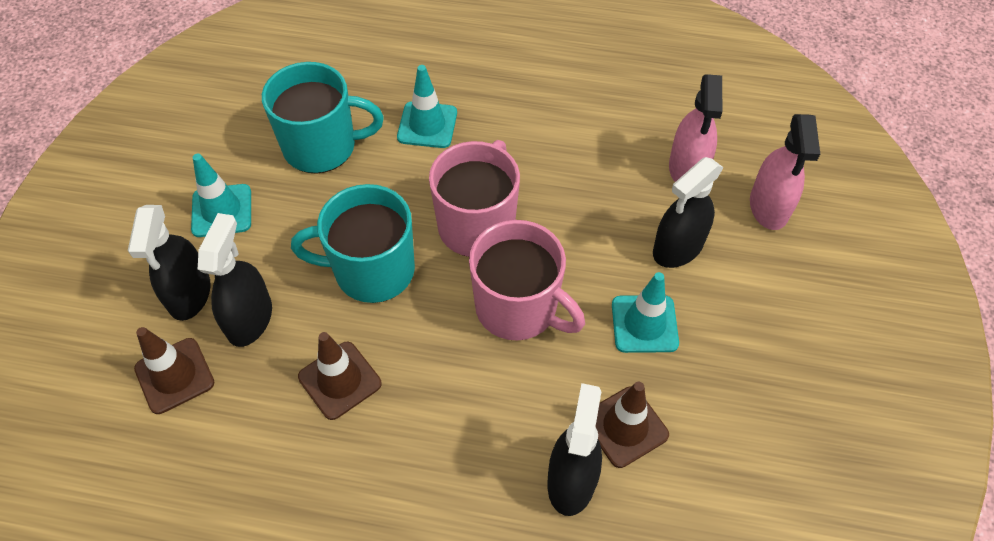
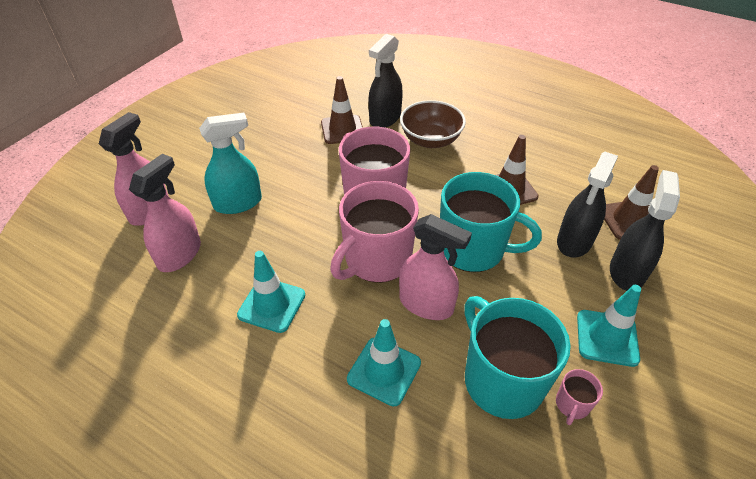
camera: 160 degrees left, 10 degrees down
turquoise mug [262,62,384,174] -> turquoise mug turned 45 degrees clockwise [464,296,571,419]
turquoise traffic cone [612,272,679,353] -> turquoise traffic cone moved to [237,251,305,333]
black spray bottle [653,157,724,268] -> turquoise spray bottle [199,113,262,214]
none -> pink spray bottle [399,214,472,320]
none -> brown bowl [400,100,466,148]
none -> pink mug [556,369,603,425]

